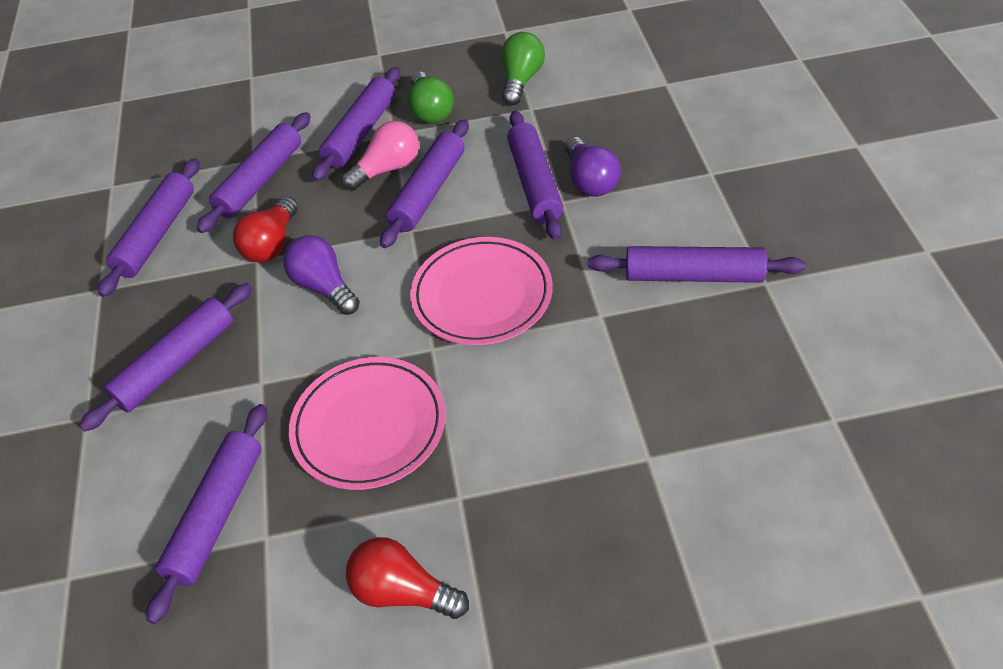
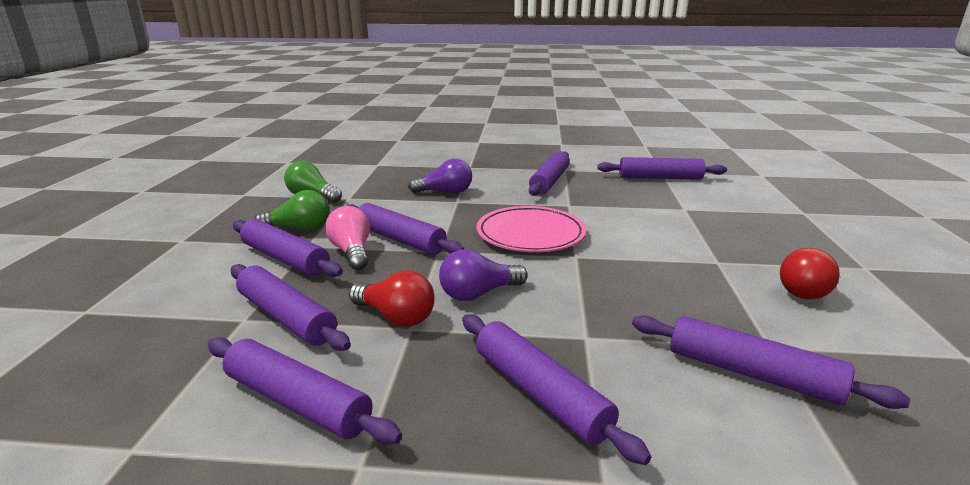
camera: 80 degrees left, 25 degrees down
pink plate [289,357,446,490] -> none
purple rolling pin [507,111,563,240] -> purple rolling pin moved to [597,157,727,180]

